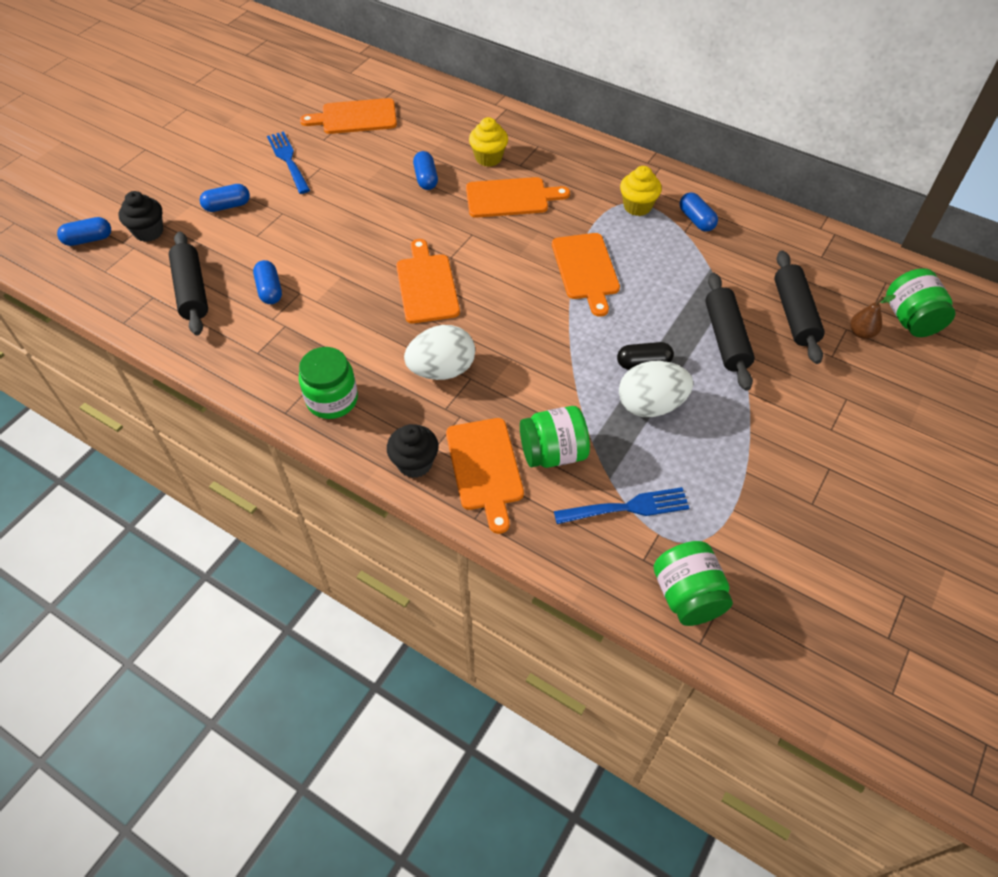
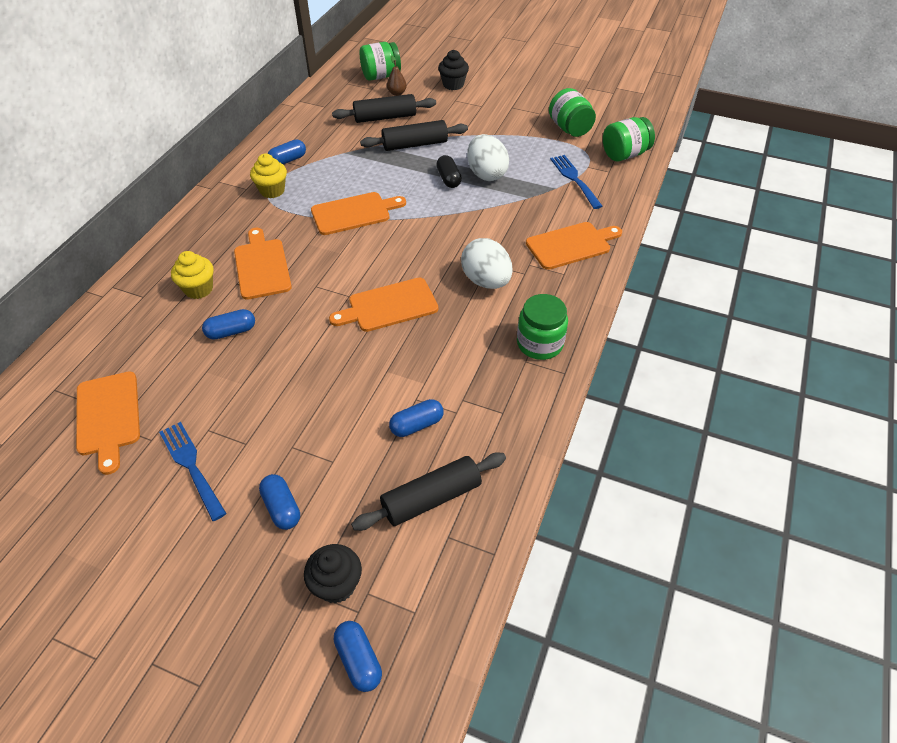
camera: 100 degrees left, 5 degrees down
blue fork [267,131,310,194] -> blue fork turned 90 degrees clockwise [159,422,227,521]
black cupcake [387,424,439,478] -> black cupcake moved to [438,50,469,90]
green jar [520,406,590,468] -> green jar moved to [549,88,596,137]

